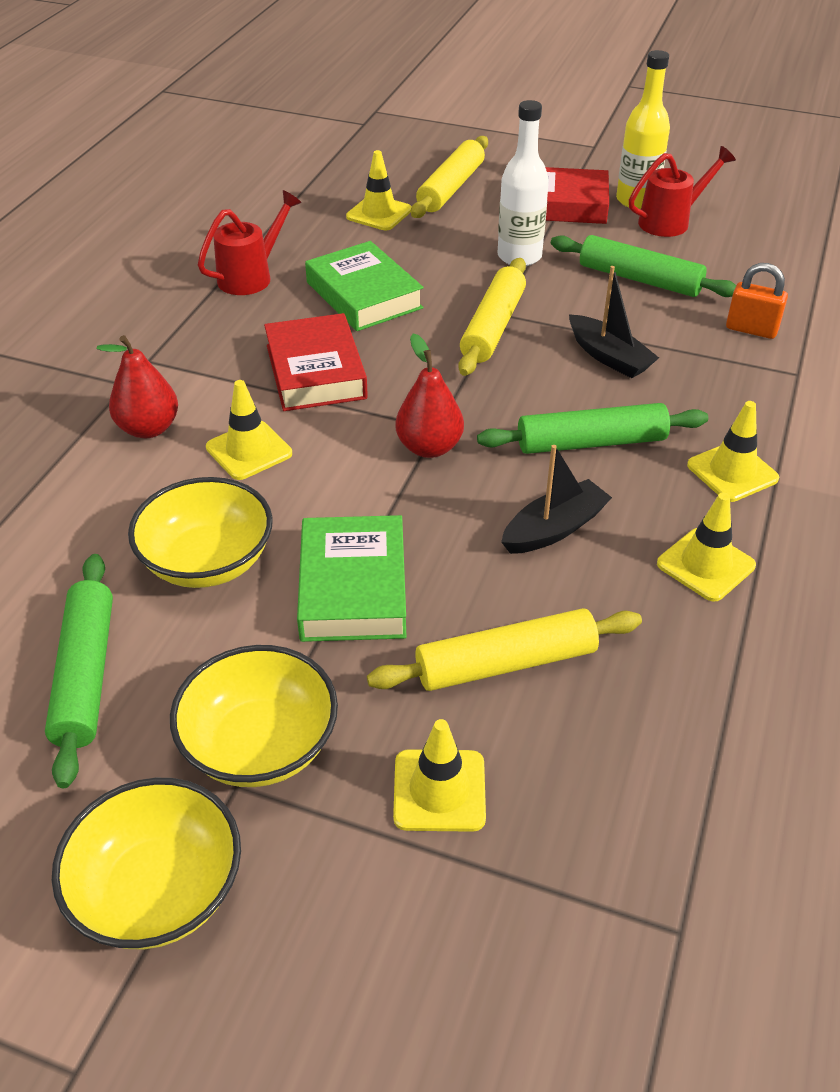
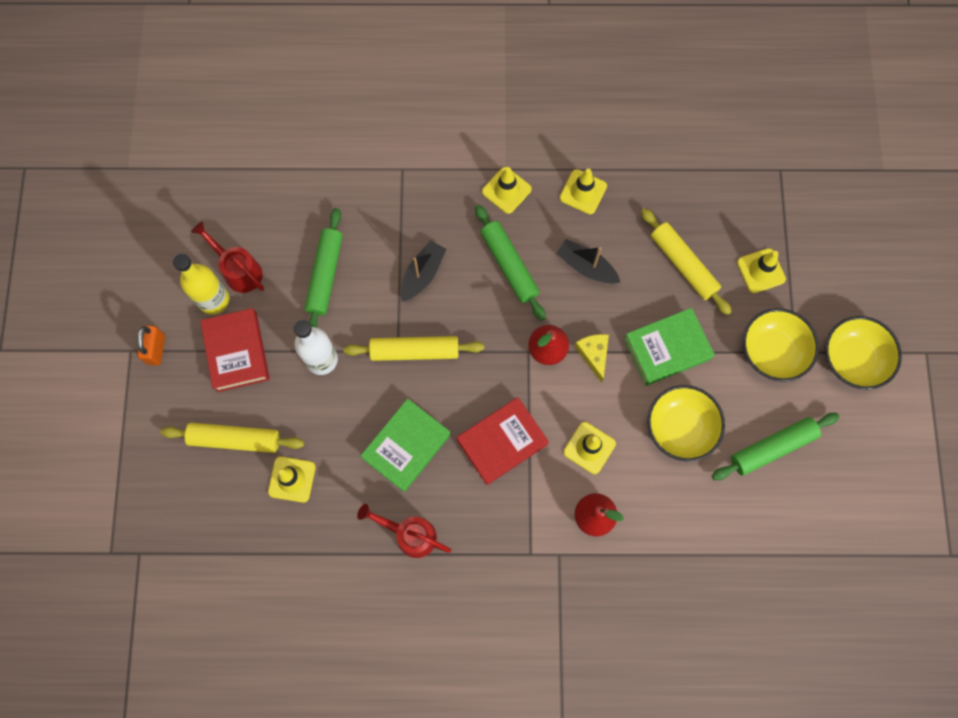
camera: 110 degrees left, 30 degrees up
orange padlock [726,263,788,339] -> orange padlock moved to [137,325,165,365]
none -> yellow cheese [574,334,609,383]

